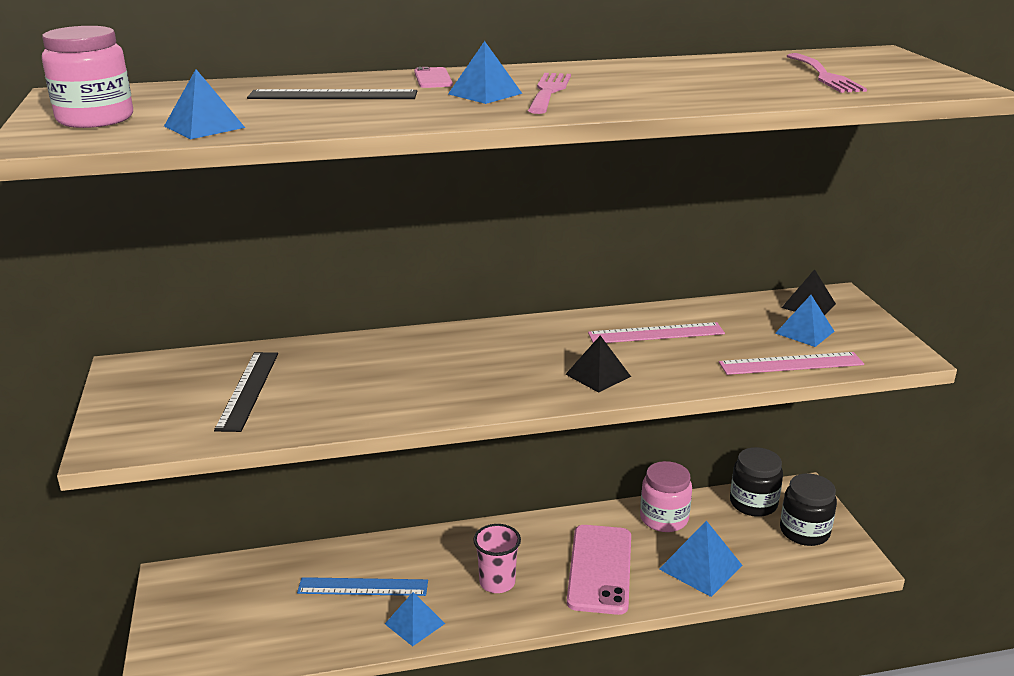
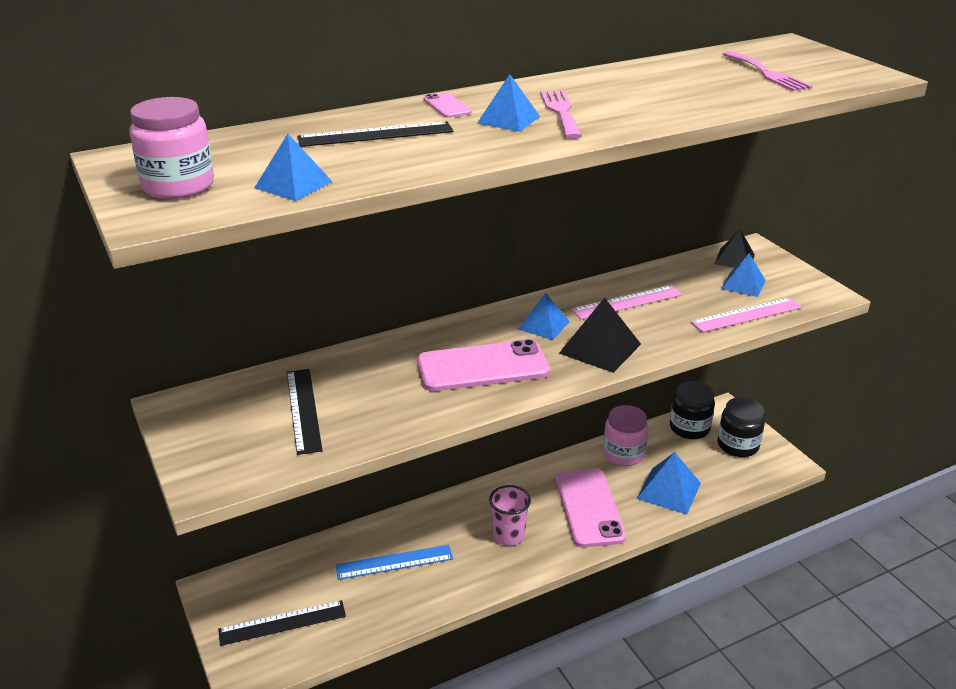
camera: 15 degrees left, 5 degrees up
blue pyramid [385,592,445,646] -> blue pyramid moved to [518,293,570,340]
black pyramid [565,336,631,393] -> black pyramid [559,297,641,373], size x1.50
none -> black ruler [218,600,346,646]
none -> pink phone [417,339,550,391]

